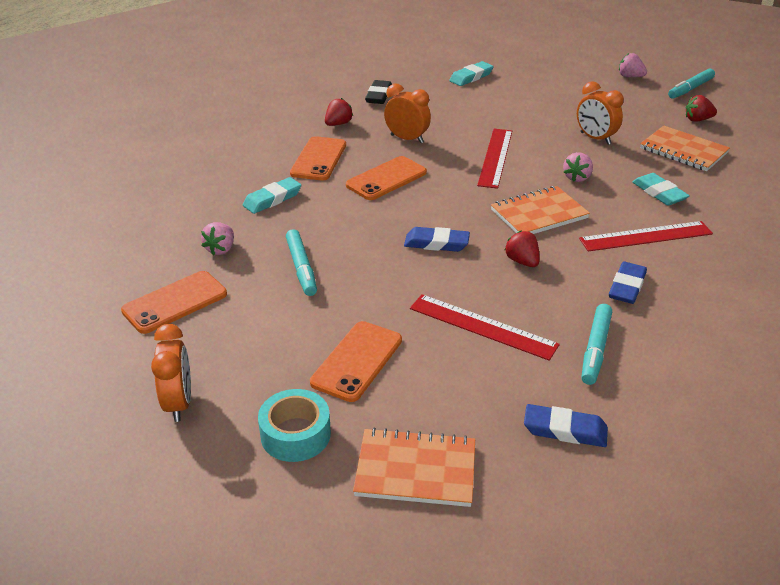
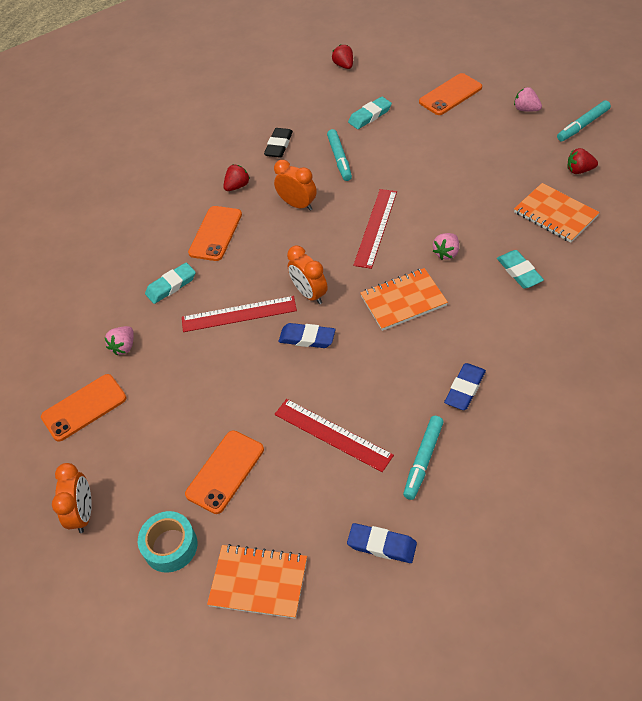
camera: 10 degrees right, 15 degrees up
turquoise marker [286,229,317,296] -> turquoise marker moved to [327,129,352,181]
orange phone [346,156,427,200] -> orange phone moved to [419,73,482,115]
red strawberry [505,231,540,267] -> red strawberry moved to [332,44,353,69]
orange clock [577,81,624,145] -> orange clock moved to [287,246,328,304]
red ruler [579,221,713,251] -> red ruler moved to [182,296,297,332]

